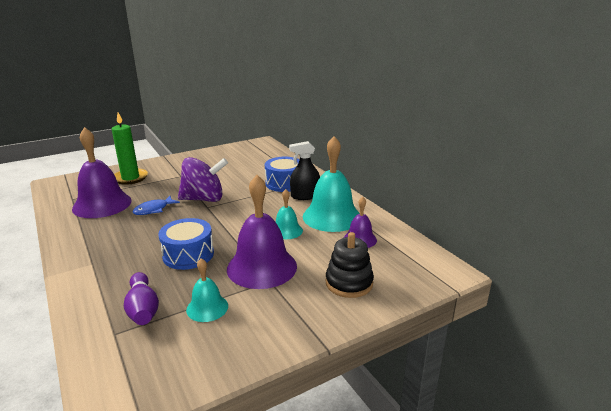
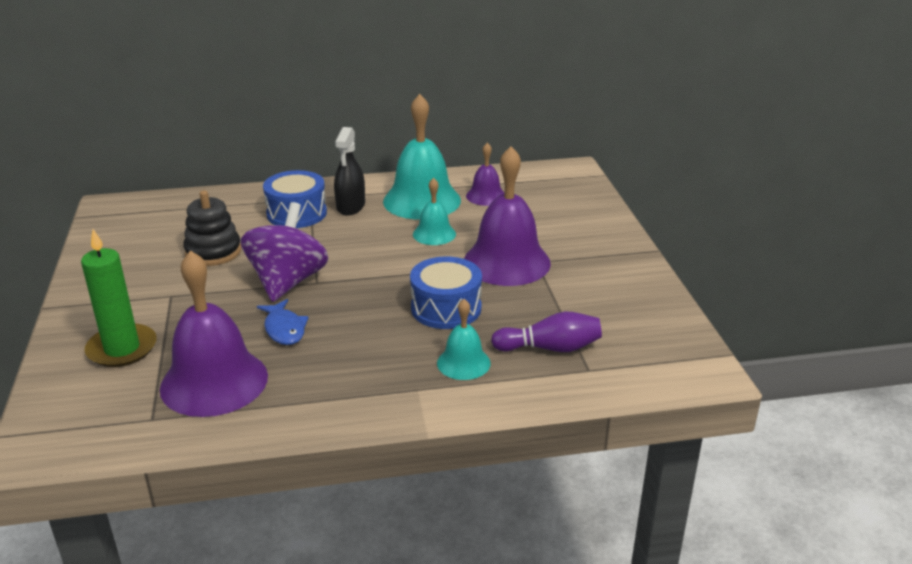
camera: 70 degrees left, 5 degrees up
turquoise bell [186,258,228,322] -> turquoise bell moved to [437,299,491,380]
black stacking toy [326,232,374,298] -> black stacking toy moved to [183,190,241,266]

